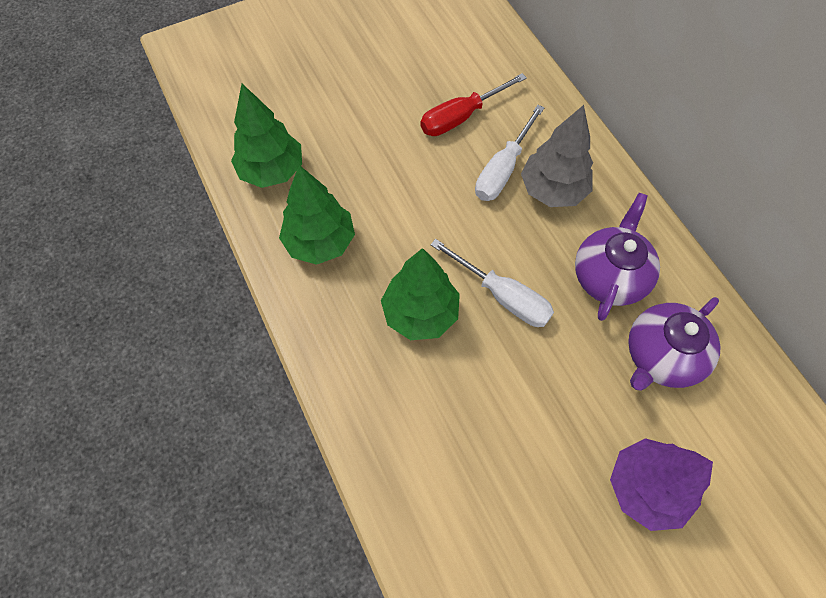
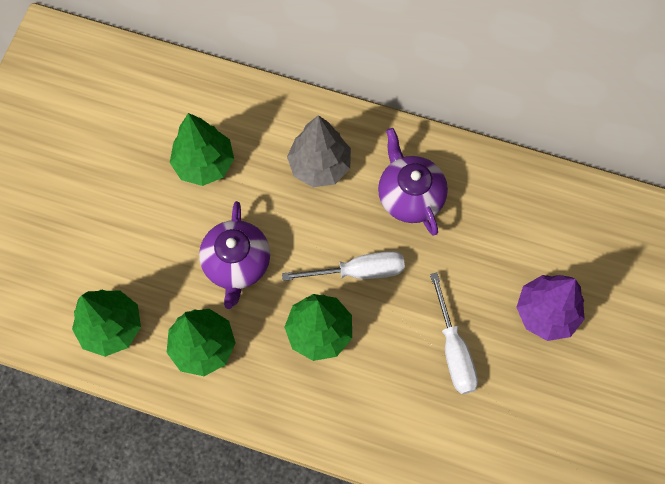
camera: 45 degrees left, 5 degrees up
red screwdriver [420,73,527,136] -> green tree [170,113,234,186]
white screwdriver [475,105,544,201] -> white screwdriver moved to [430,273,478,394]
purple teapot [628,297,721,391] -> purple teapot moved to [199,201,270,309]

